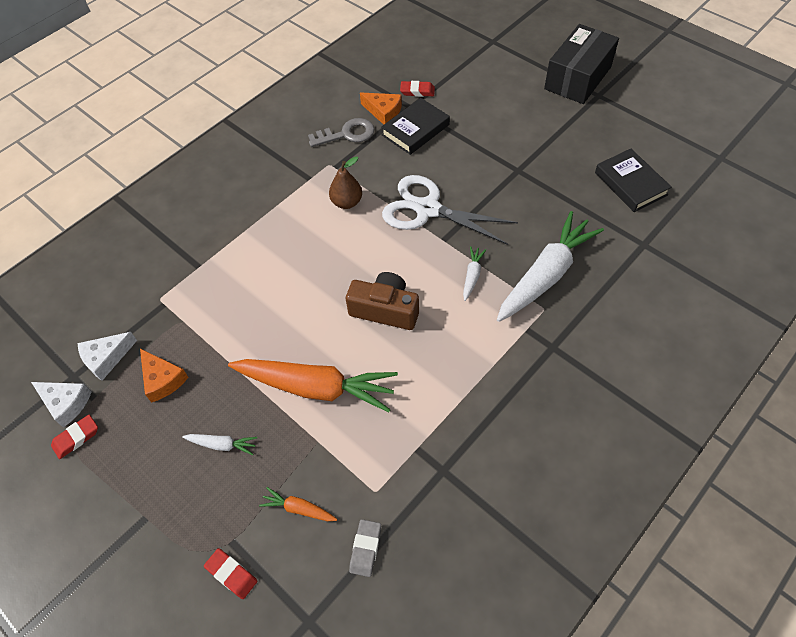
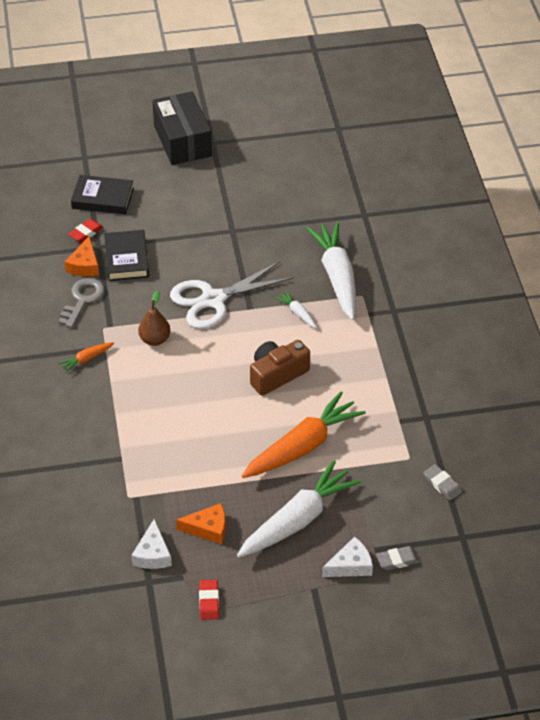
camera: 55 degrees left, 10 degrees down
white cheese [31,382,92,428] -> white cheese moved to [322,536,373,577]
white carrot [182,434,257,455] -> white carrot [237,460,361,558], size x2.34
red eraser [204,548,257,599] -> grey eraser [376,546,420,570]
orange carrot [259,487,337,521] -> orange carrot moved to [58,342,114,372]
orange cheese [360,93,402,125] -> orange cheese turned 120 degrees clockwise [65,236,99,276]
black book [595,149,672,212] -> black book moved to [71,175,134,214]

